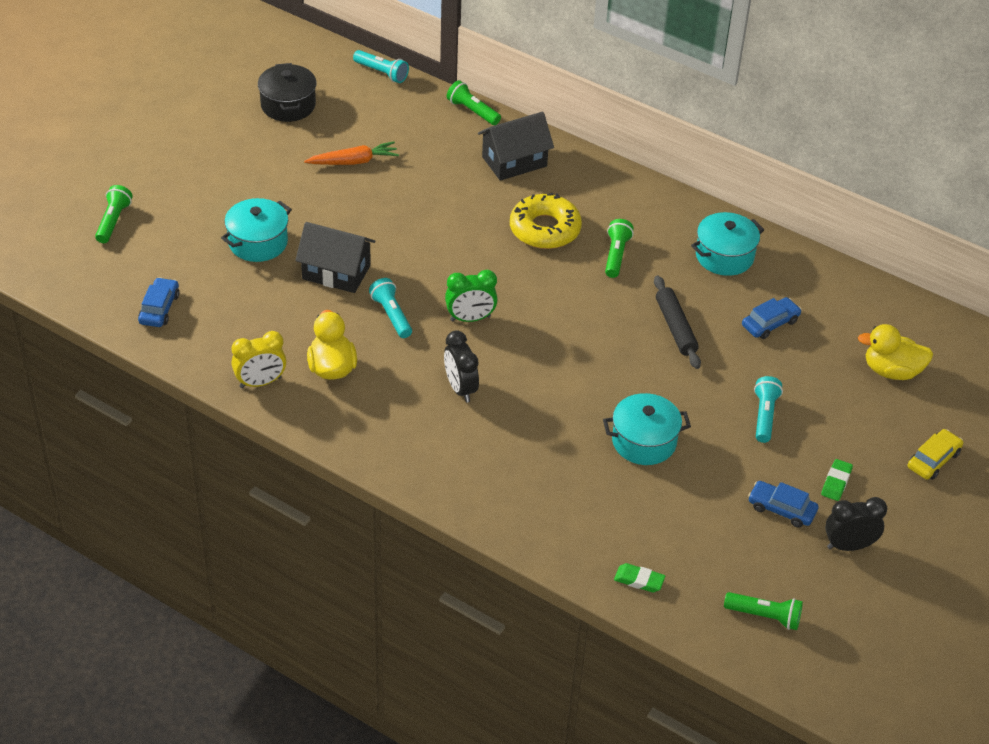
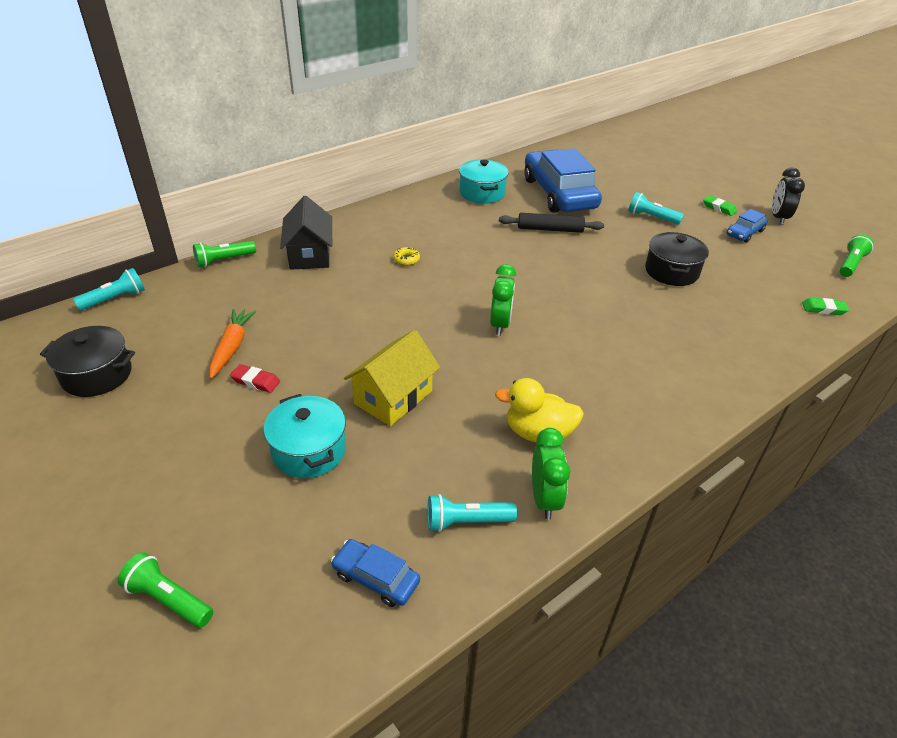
camera: 70 degrees left, 5 degrees down
yellow clock [231,331,286,388] -> green clock [532,428,570,520]
black house [295,222,375,293] -> yellow house [344,330,440,426]
turquoise flashlight [369,278,412,338] -> turquoise flashlight moved to [427,494,517,532]
black clock [444,330,479,403] -> none
yellow donut [510,193,582,249] -> yellow donut [393,247,420,266], size x0.41
turquoise pot [603,393,691,465] -> black pot [645,232,709,286]
green flashlight [605,219,634,278] -> none
green eraser [614,563,665,592] -> green eraser turned 60 degrees clockwise [802,298,849,315]
blue car [742,297,802,339] -> blue car [524,148,602,213], size x2.27
yellow duck [858,324,933,380] -> none
yellow car [908,429,963,480] -> none
none -> red eraser [230,364,280,393]

